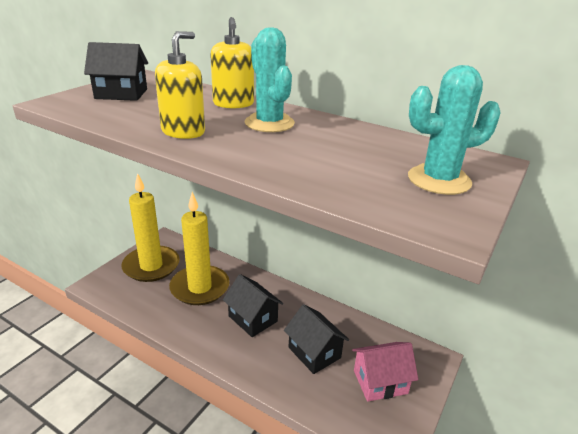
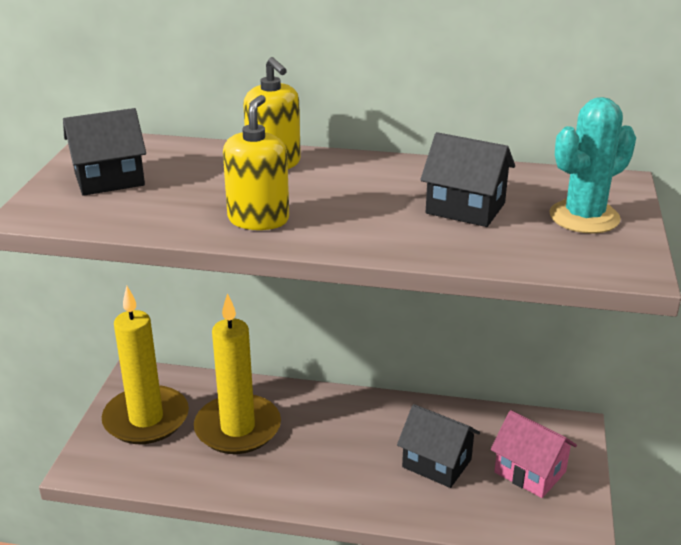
camera: 20 degrees left, 0 degrees up
black house [223,274,283,337] -> black house moved to [420,132,515,227]
turquoise cactus [245,27,295,132] -> none
pink house [352,342,418,402] -> pink house turned 75 degrees clockwise [491,410,577,498]

